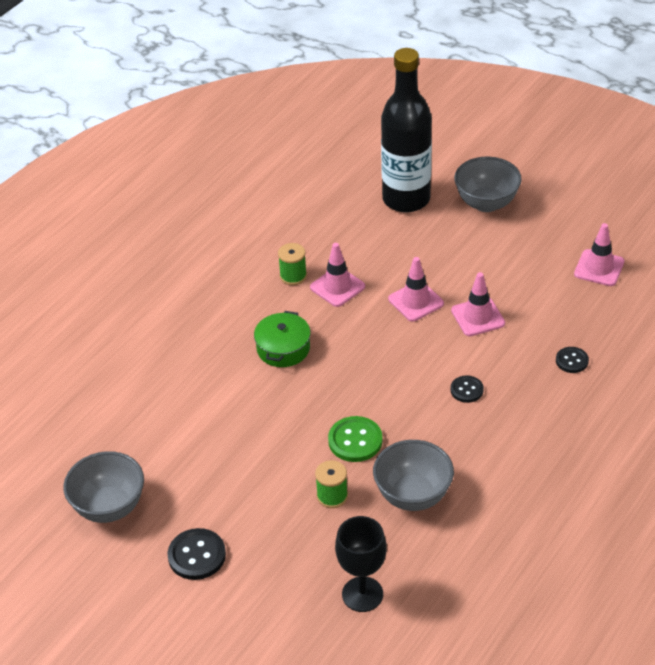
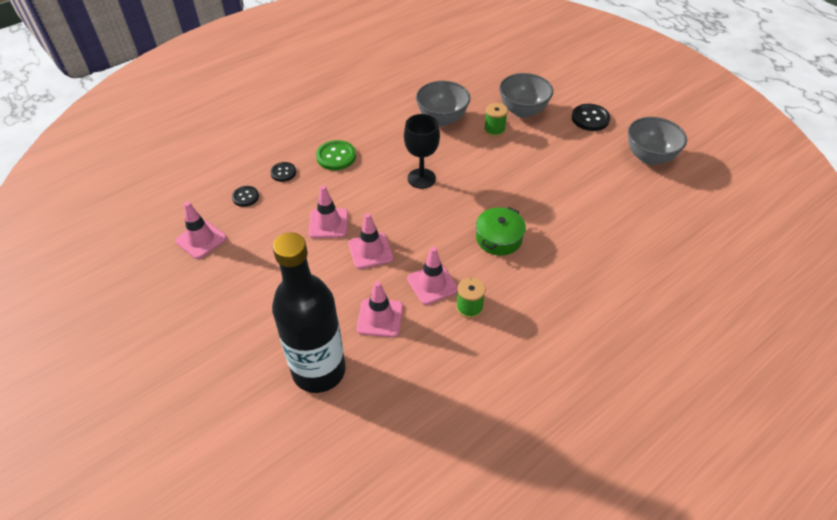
camera: 165 degrees left, 5 degrees up
green button [328,416,383,462] -> green button moved to [316,140,356,170]
black goblet [335,516,387,612] -> black goblet moved to [404,114,440,189]
black button [450,375,484,403] -> black button moved to [232,186,259,207]
grey bowl [454,157,522,212] -> grey bowl moved to [499,73,553,118]
none -> pink traffic cone [357,281,403,337]

